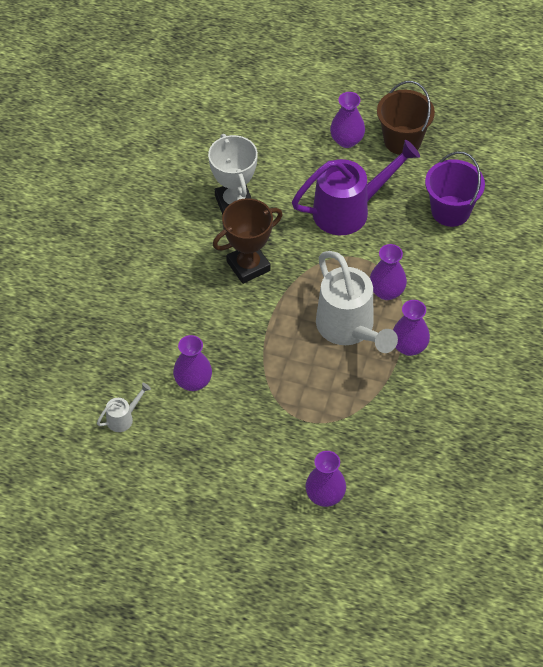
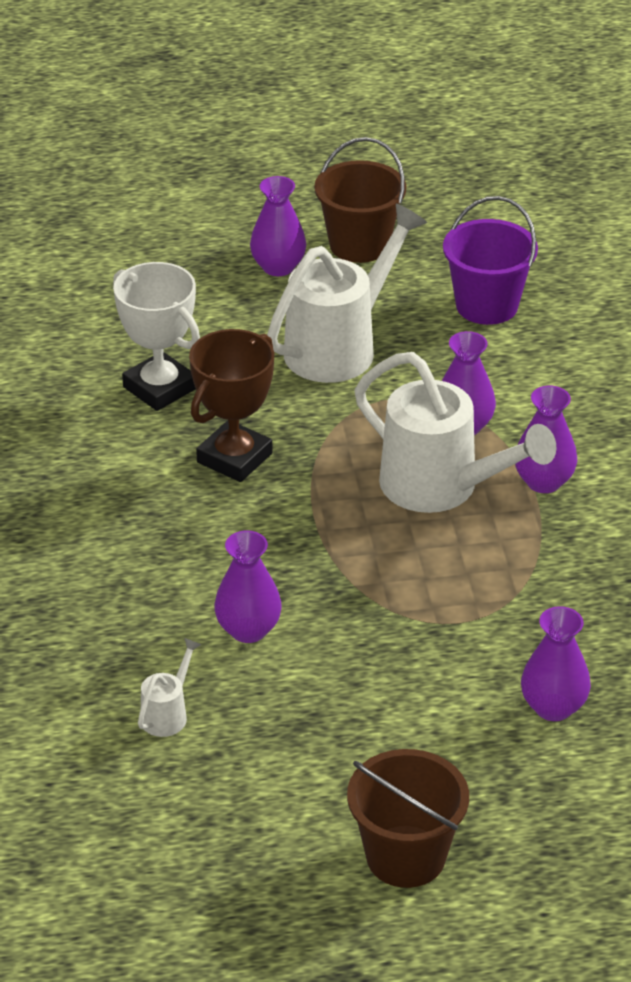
camera: 25 degrees left, 15 degrees down
purple watering can [292,140,420,235] -> white watering can [267,203,427,383]
none -> brown bucket [347,749,469,888]

